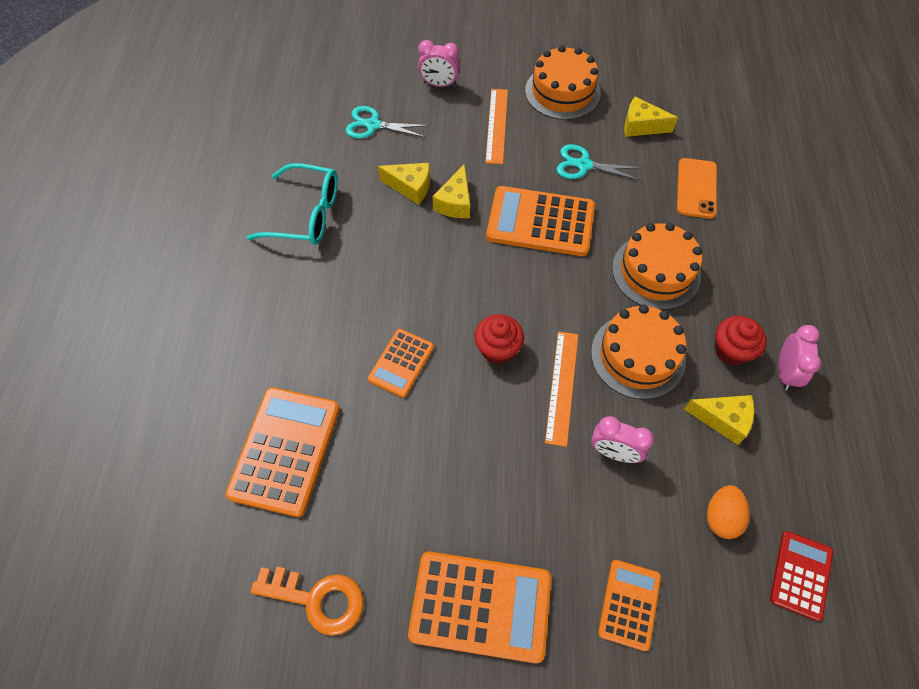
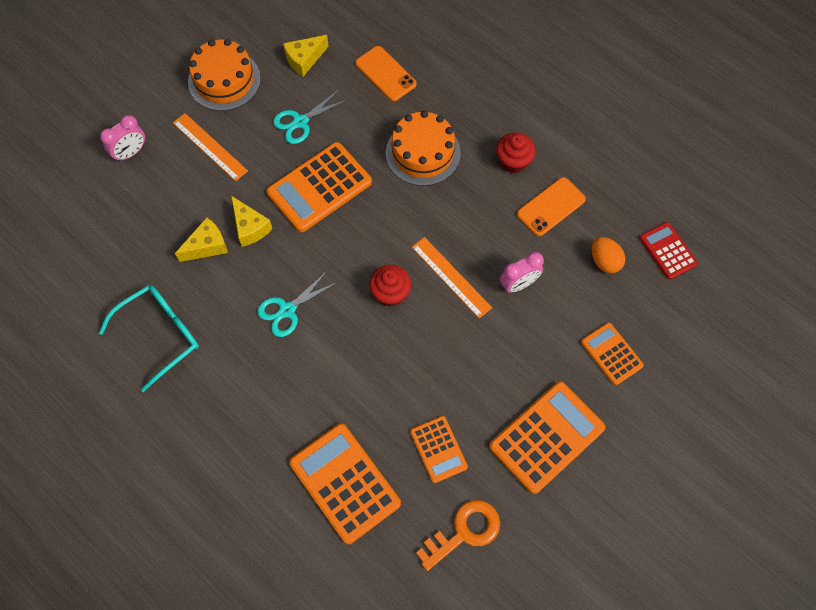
camera: 50 degrees left, 5 degrees up
turquoise scissors [346,106,429,139] -> turquoise scissors moved to [257,270,338,337]
orange calculator [368,329,434,398] -> orange calculator moved to [410,416,468,483]
orange cake [591,305,687,399] -> none
yellow cheese [684,395,754,445] -> orange phone [517,177,586,236]
pink clock [778,325,821,390] -> none

